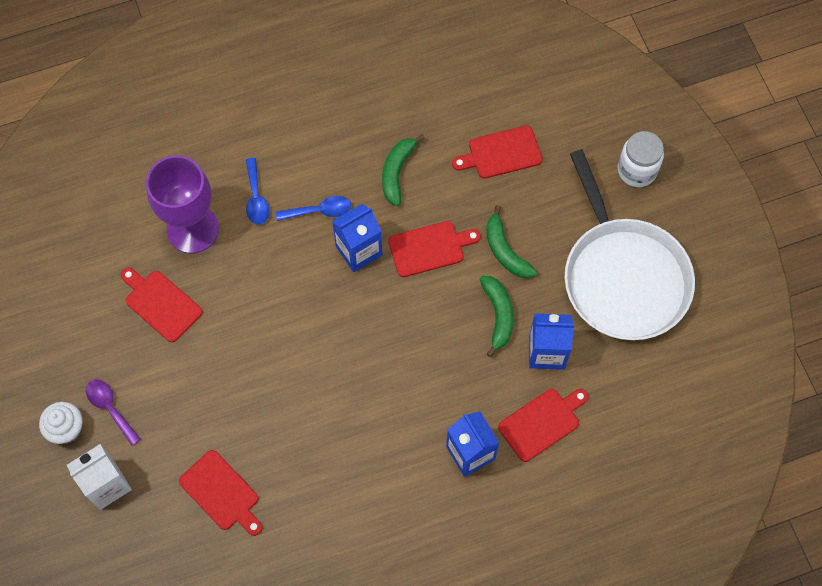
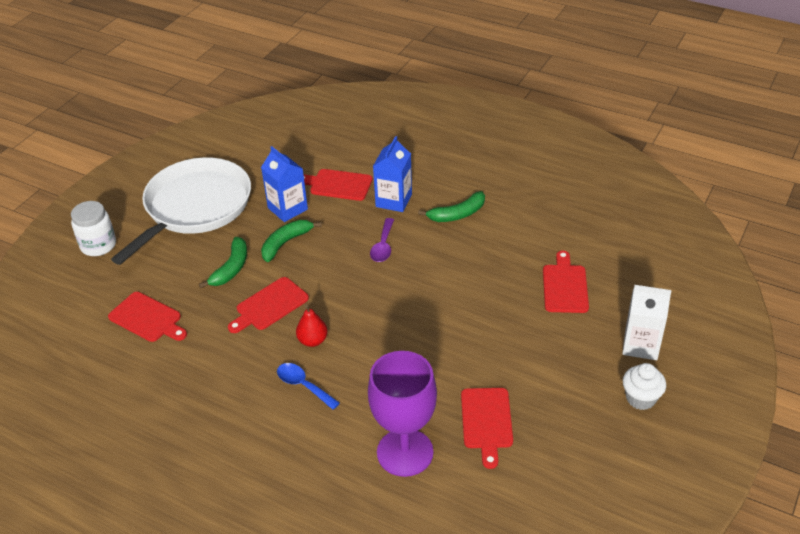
camera: 130 degrees left, 25 degrees down
purple spoon [86,379,141,446] -> purple spoon moved to [370,218,394,262]
blue spoon [246,158,269,225] -> none
blue carton [332,204,382,272] -> red pear [296,305,328,347]
green banana [382,134,425,206] -> green banana moved to [418,191,485,222]
red cutting board [388,221,481,277] -> red cutting board turned 75 degrees counterclockwise [228,277,309,333]

